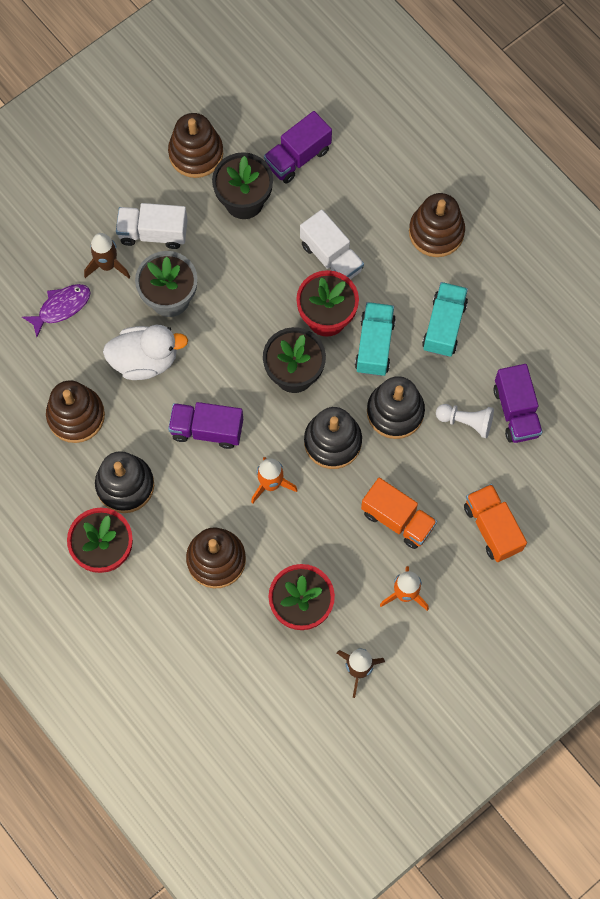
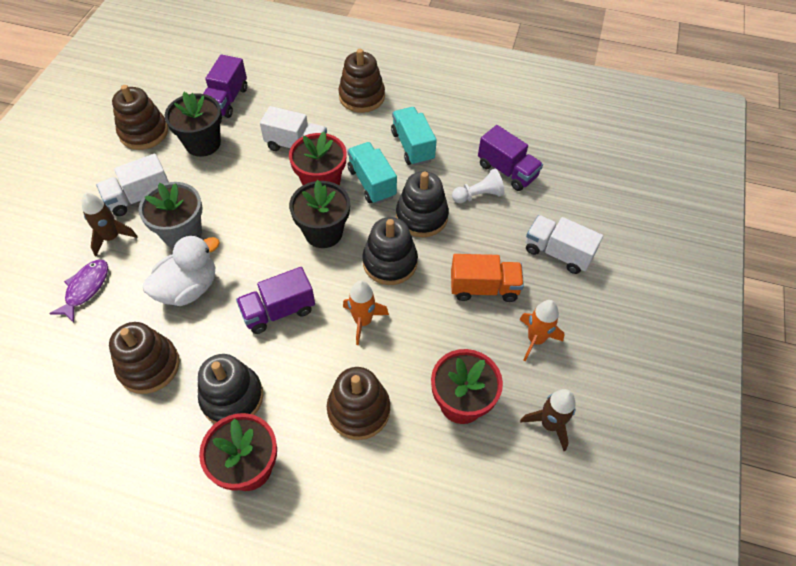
camera: 35 degrees left, 15 degrees down
orange truck [464,484,527,562] -> white truck [526,215,603,274]

